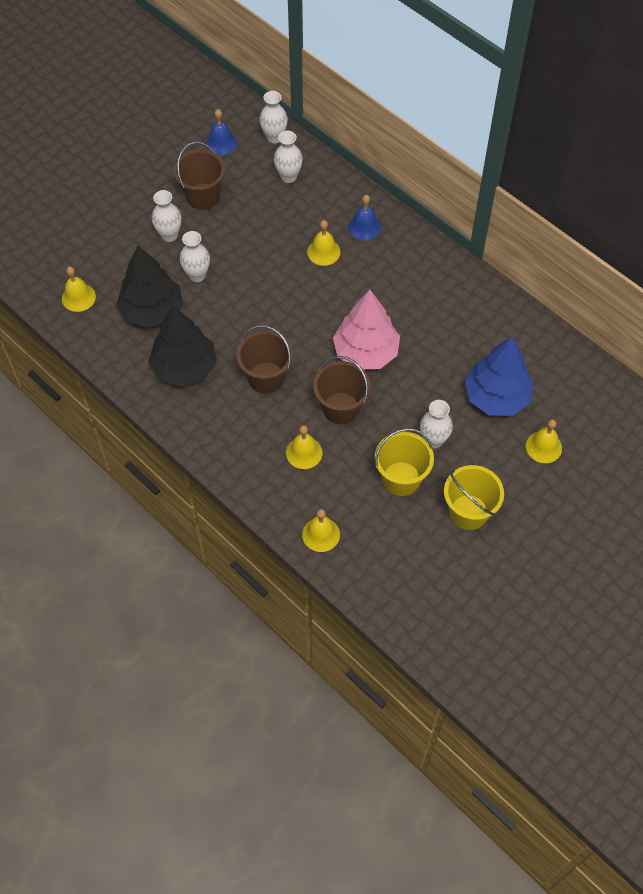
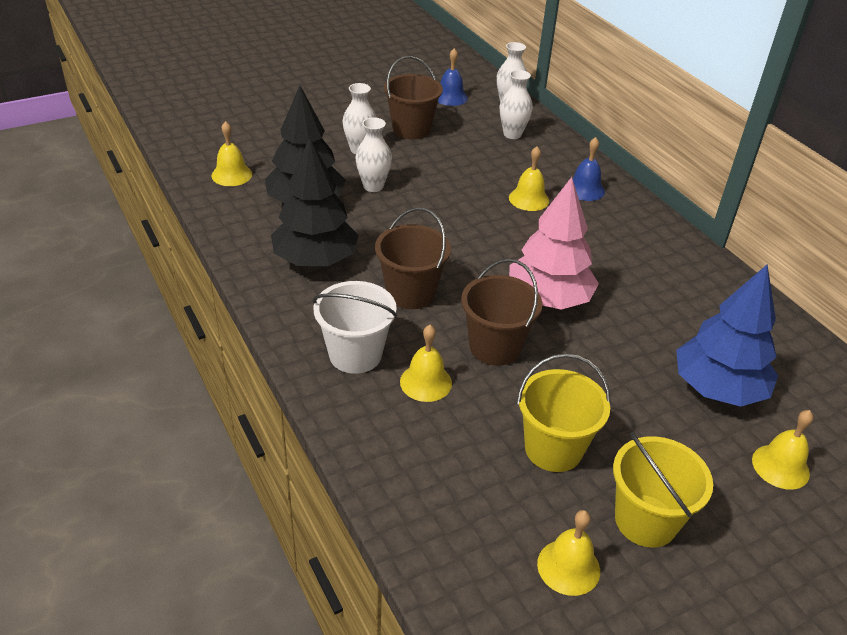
camera: 15 degrees right, 20 degrees down
yellow bell [302,509,340,552] -> yellow bell moved to [537,510,600,596]
white vase [420,400,453,448] -> none
none -> white bucket [313,281,397,374]

